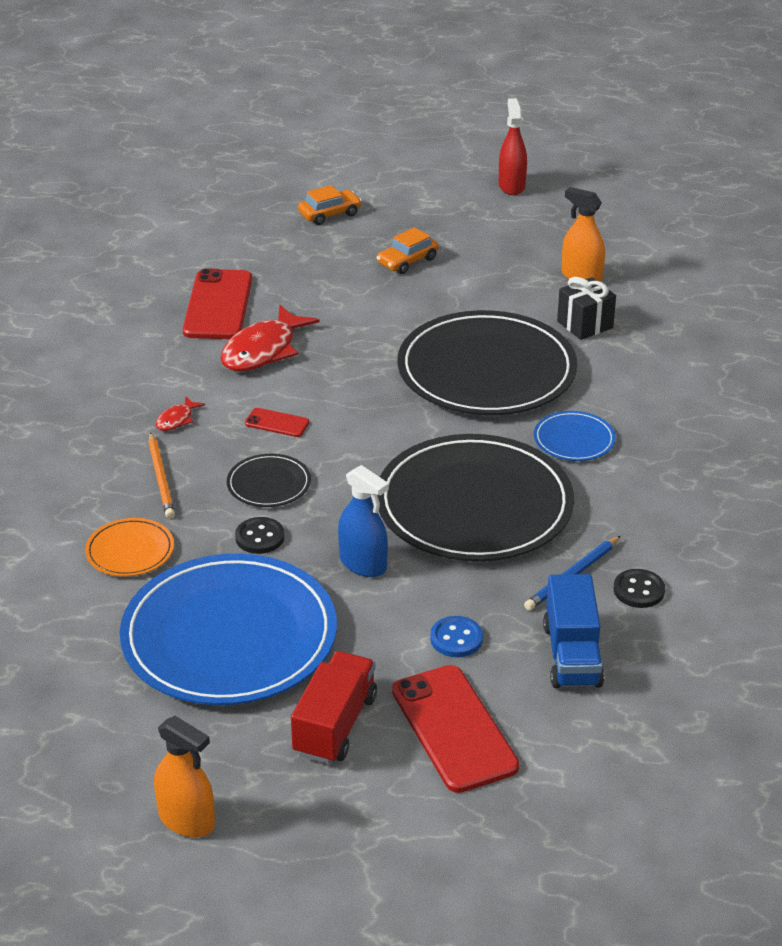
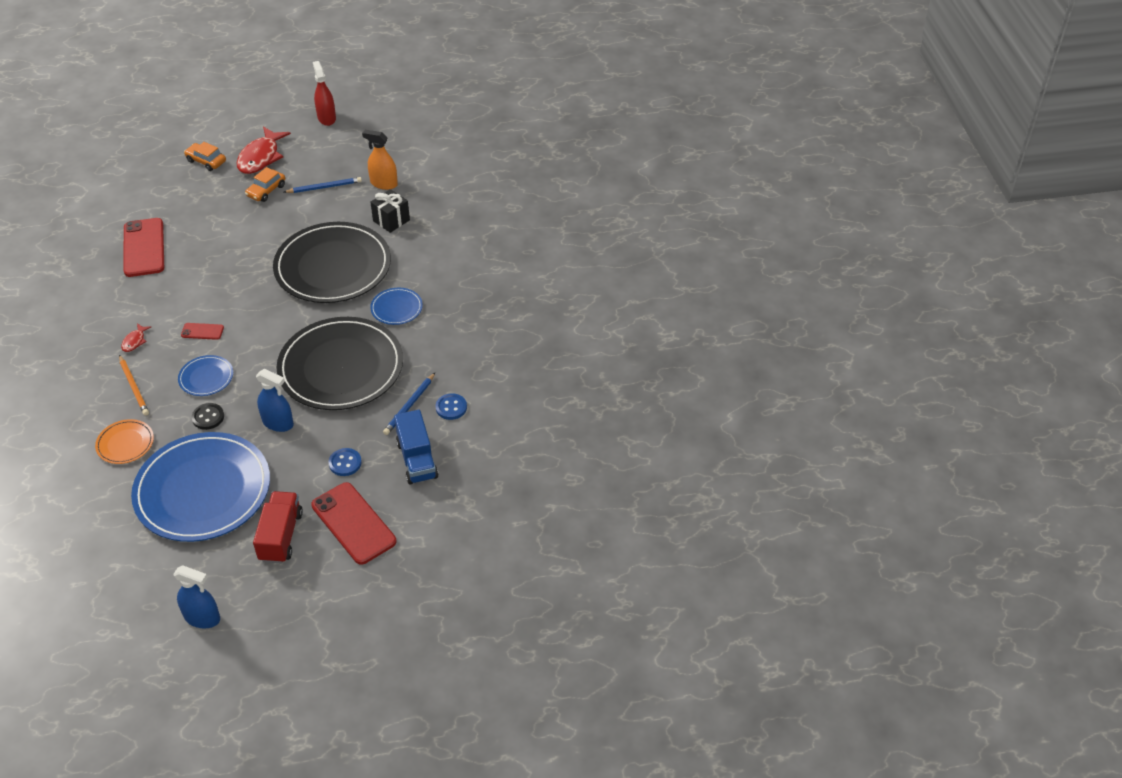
camera: 15 degrees left, 10 degrees up
orange spray bottle [154,716,215,837] -> blue spray bottle [173,565,220,628]
red fish [220,305,320,371] -> red fish moved to [236,126,291,174]
black plate [227,454,311,507] -> blue plate [178,355,233,396]
orange car [298,185,362,225] -> orange car turned 105 degrees counterclockwise [184,142,226,171]
black button [614,569,665,608] -> blue button [435,393,467,420]
none -> blue pencil [284,177,362,193]

